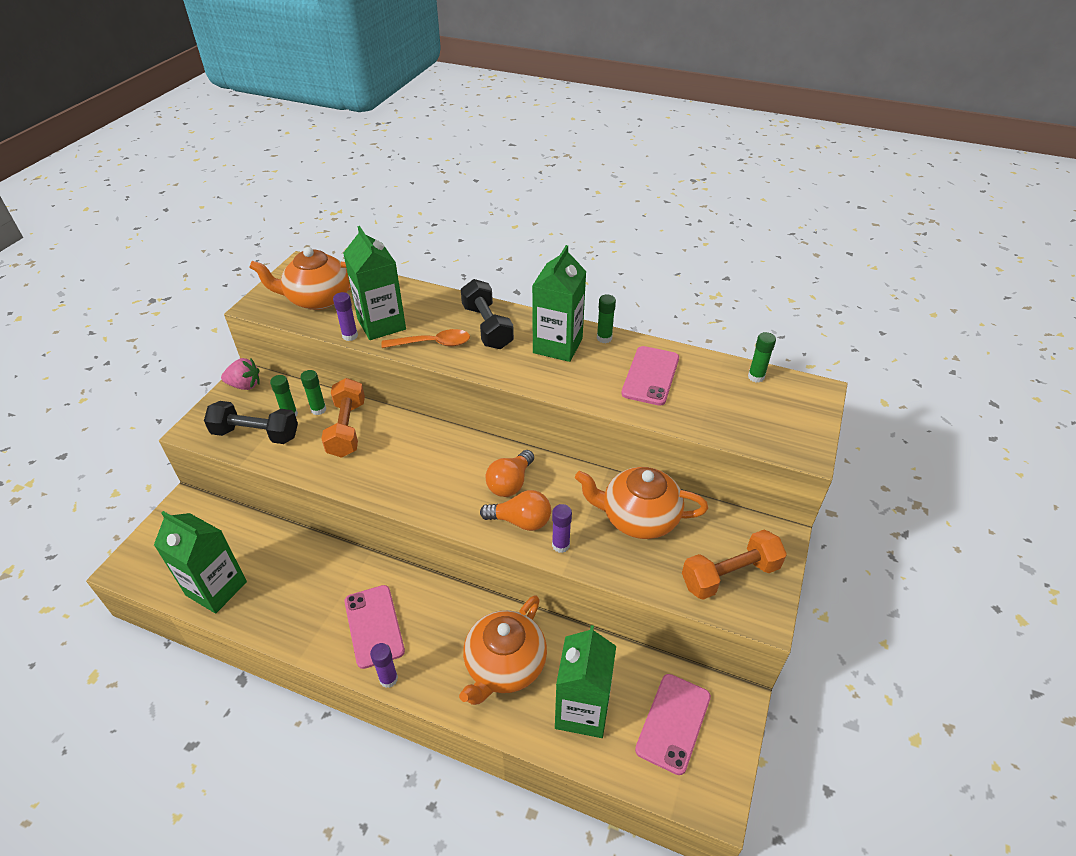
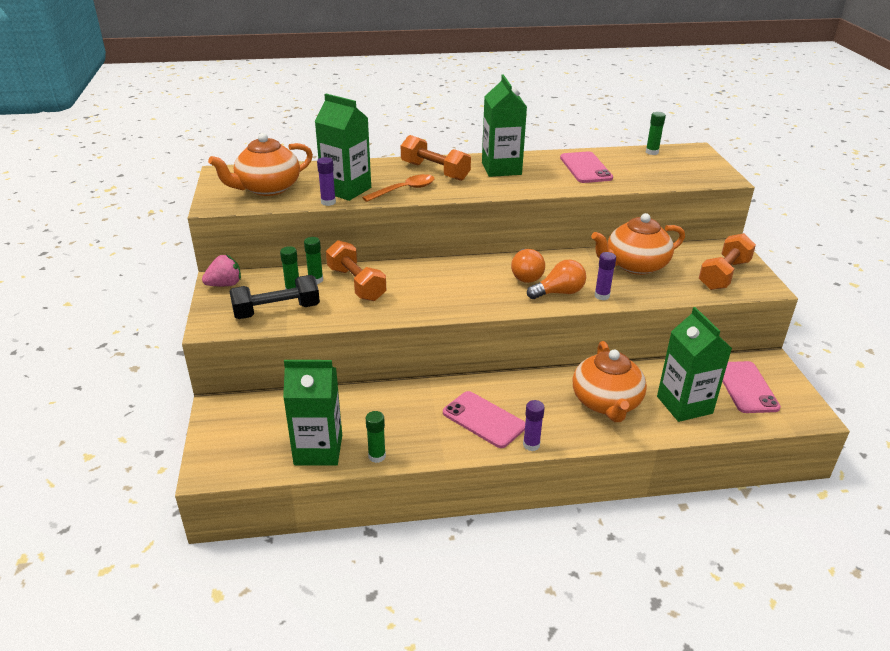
camera: 30 degrees left, 10 degrees down
black dumbbell [461,279,514,349] -> orange dumbbell [401,135,471,181]
green glue stick [597,295,616,343] -> green glue stick moved to [366,411,386,463]

